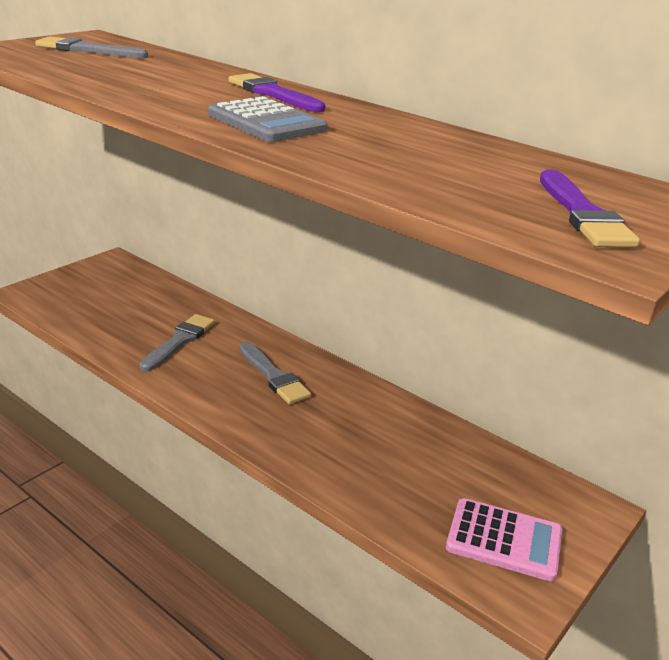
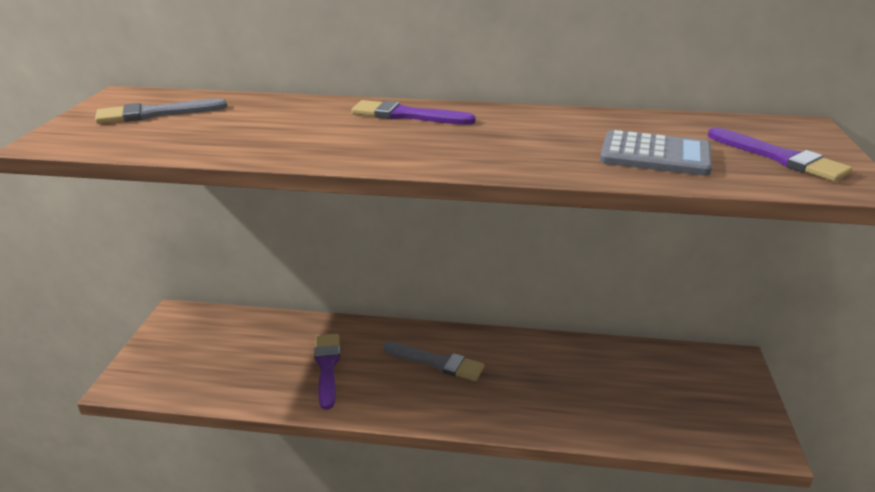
camera: 30 degrees left, 0 degrees up
grey brush [139,314,215,372] -> purple brush [314,334,340,410]
grey calculator [208,96,327,142] -> grey calculator moved to [600,130,712,176]
pink calculator [446,498,562,581] -> none

